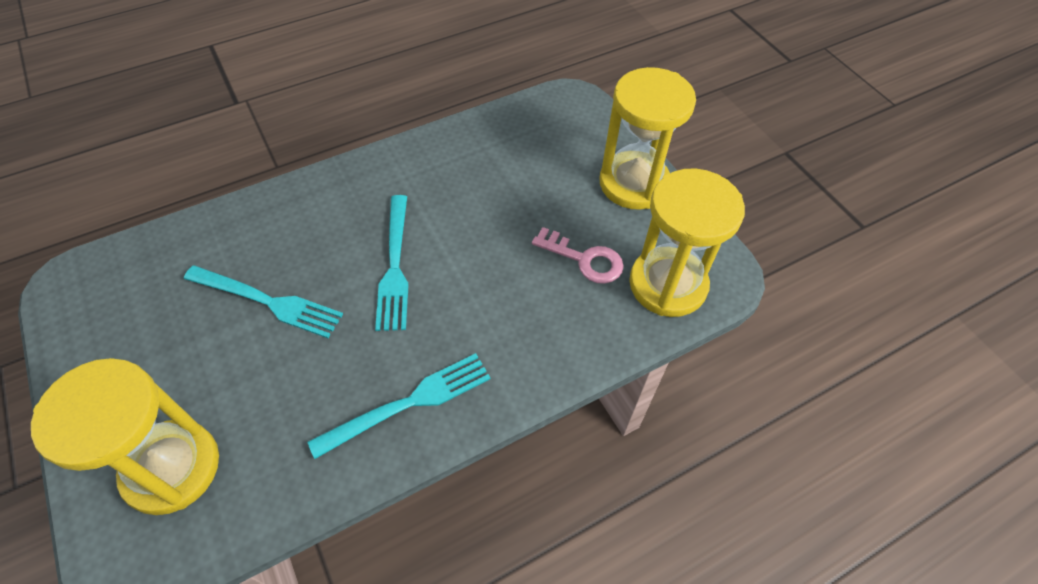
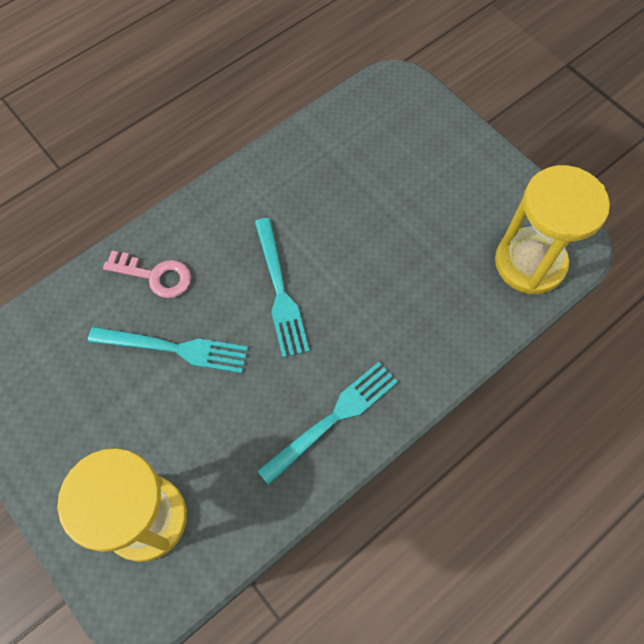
camera: 10 degrees left, 10 degrees up
pink key [532,227,624,284] -> pink key moved to [103,251,191,298]
yellow hourglass [600,67,696,210] -> none

